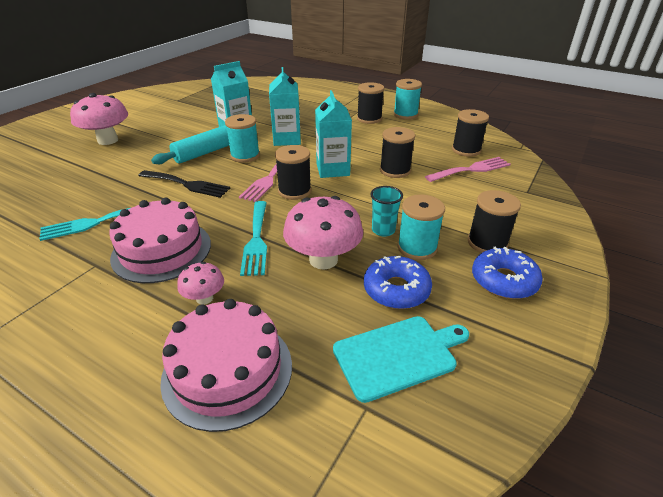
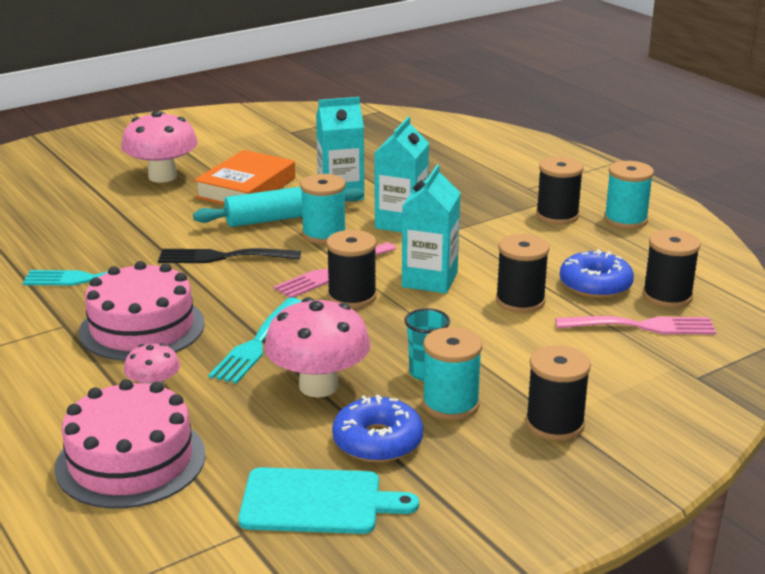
camera: 25 degrees right, 10 degrees down
black fork [138,170,230,198] -> black fork turned 135 degrees clockwise [158,248,301,263]
blue donut [472,247,543,299] -> blue donut moved to [560,249,634,298]
none -> orange book [194,150,295,205]

